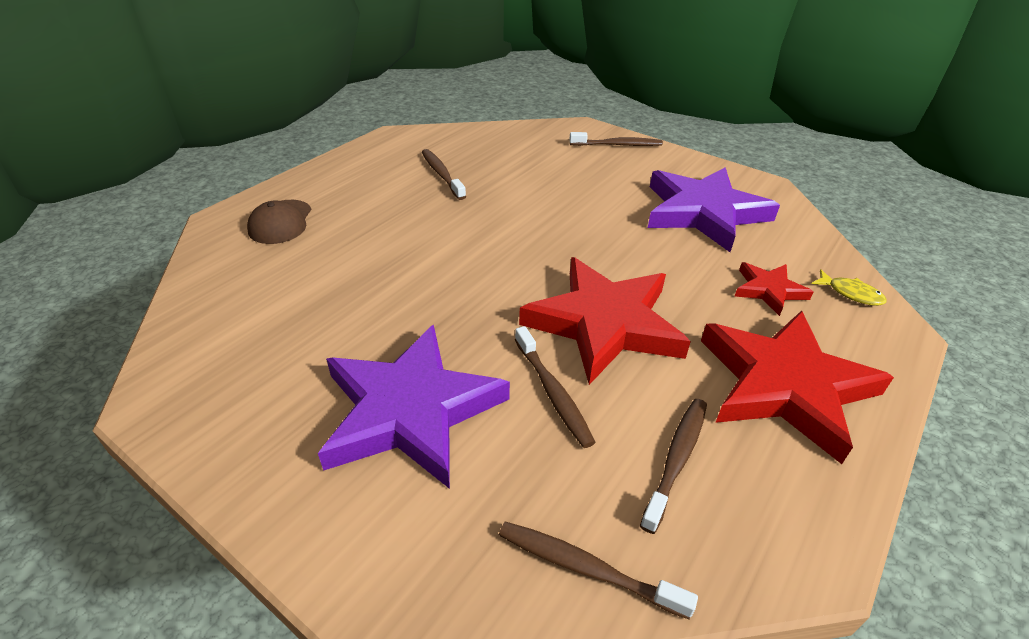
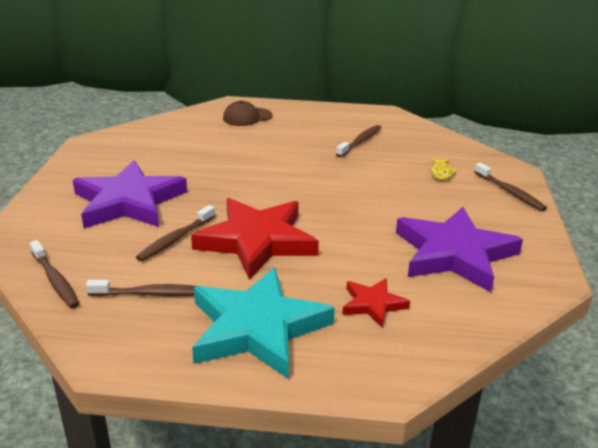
camera: 60 degrees right, 10 degrees down
brown toothbrush [499,521,698,619] -> brown toothbrush turned 150 degrees clockwise [30,240,80,308]
red star [701,311,894,464] -> turquoise star [192,268,335,379]
yellow fish [812,269,887,306] -> yellow fish moved to [431,158,457,180]

